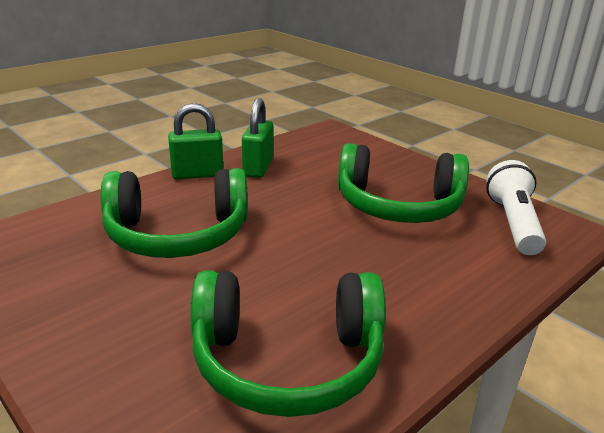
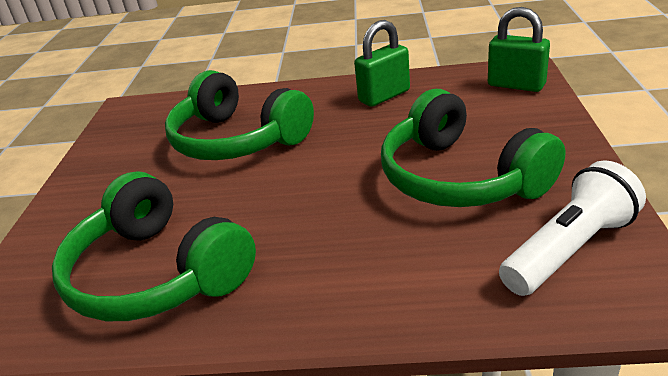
camera: 50 degrees right, 5 degrees up
green padlock [168,103,223,179] -> green padlock moved to [488,7,550,92]

